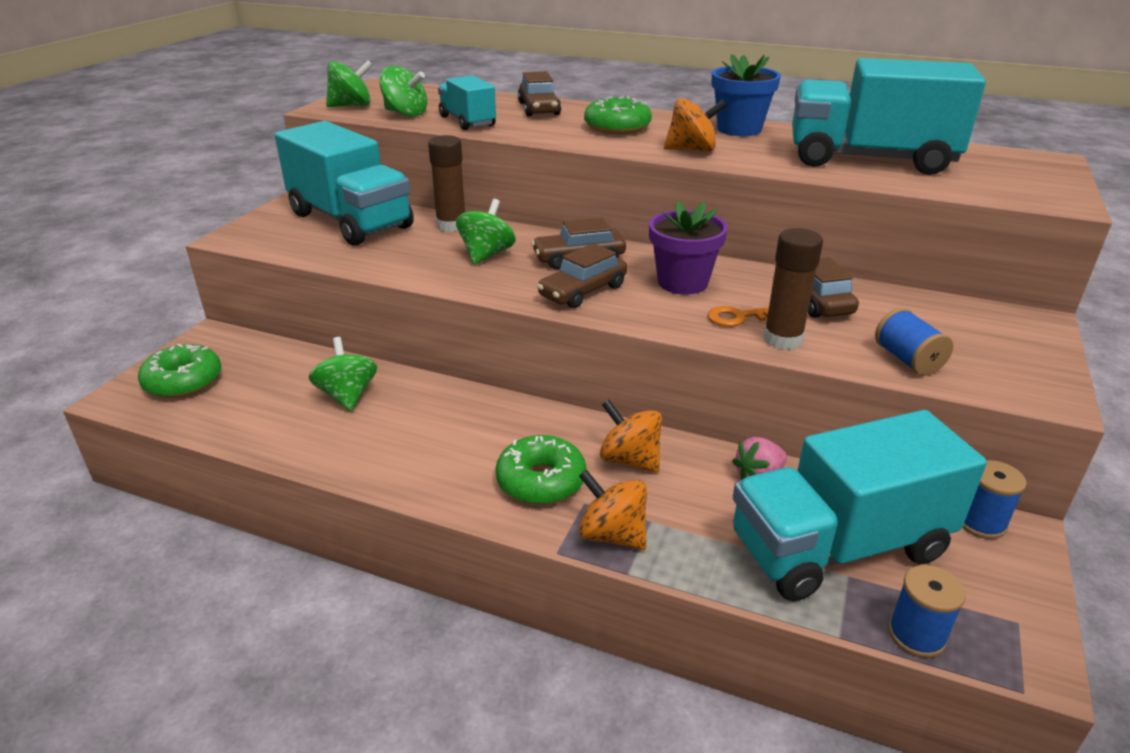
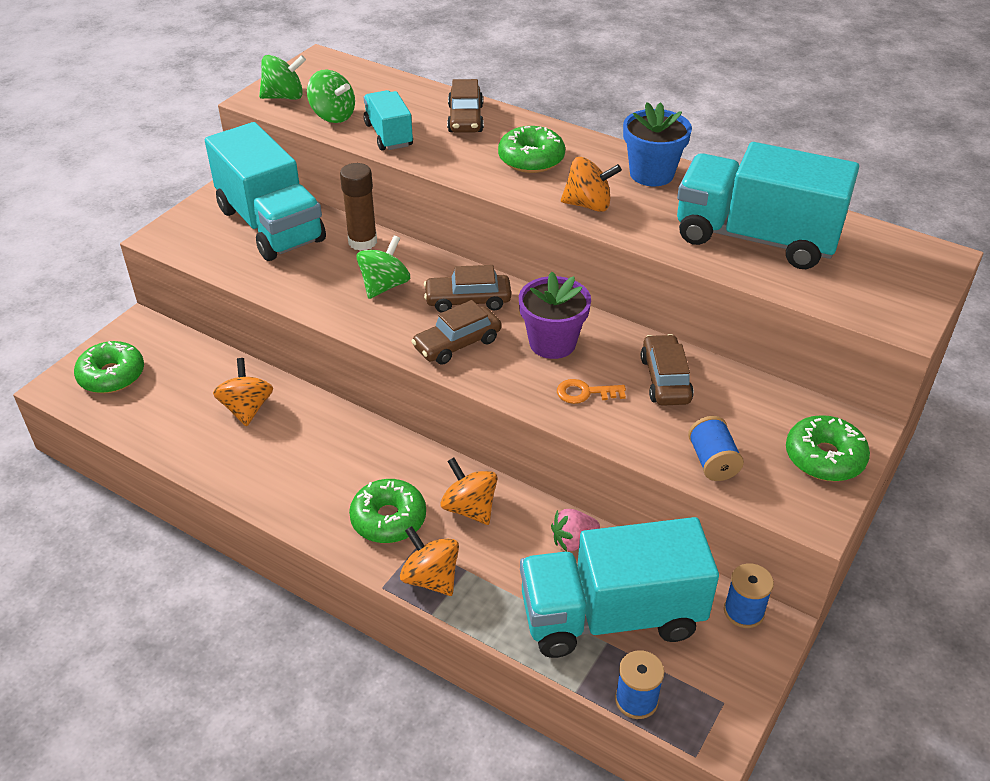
camera: 10 degrees right, 10 degrees up
green spinning top [309,337,377,411] -> orange spinning top [213,358,273,427]
brown glue stick [763,228,823,350] -> none
none -> green donut [786,415,870,482]

